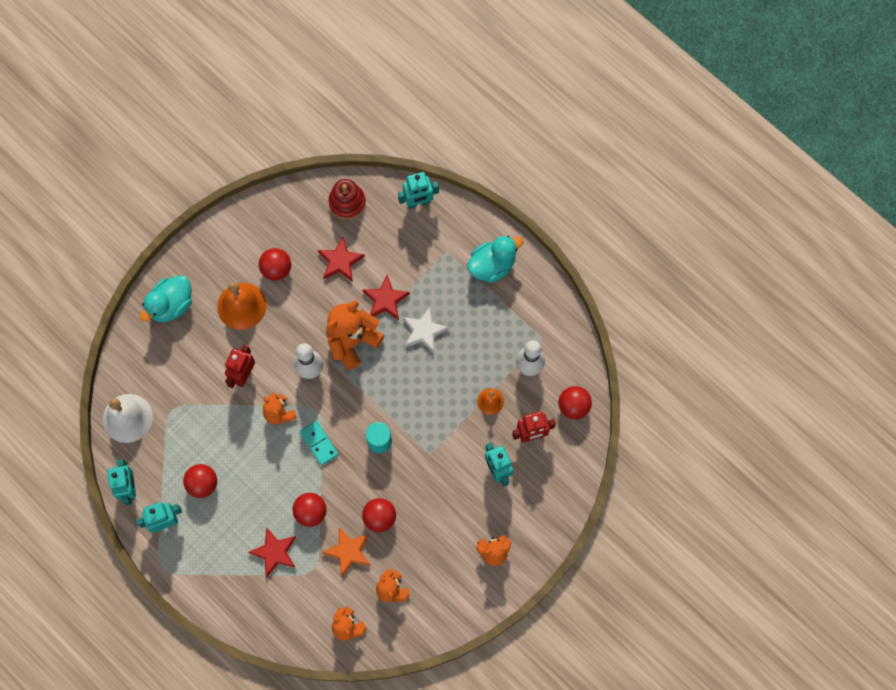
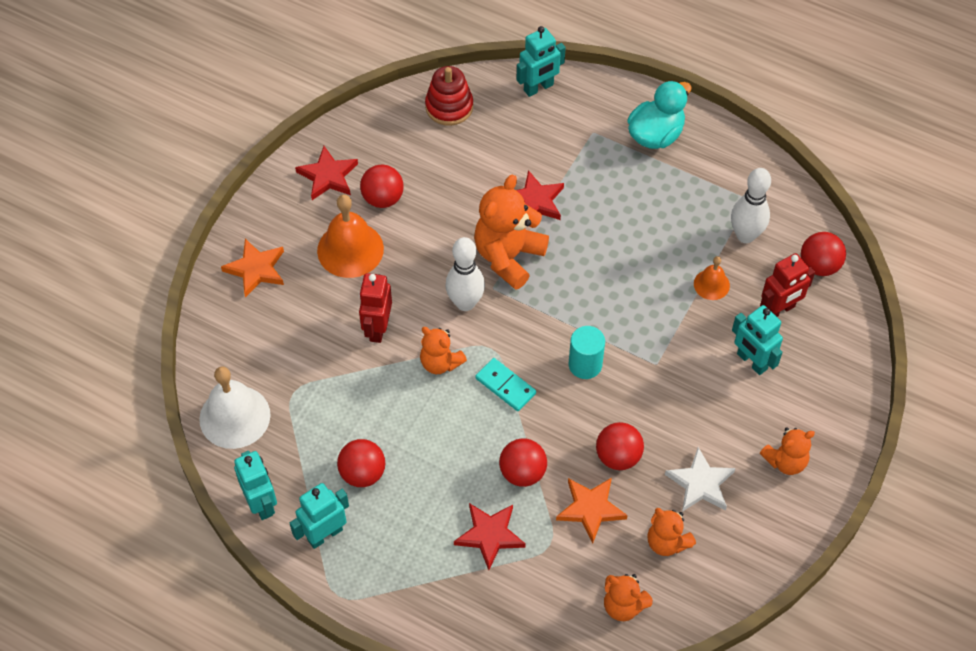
camera: 15 degrees left, 15 degrees down
turquoise duck [140,275,192,322] -> orange star [221,239,284,298]
red star [318,237,365,282] -> red star moved to [295,146,358,200]
white star [403,307,449,353] -> white star moved to [665,447,736,512]

